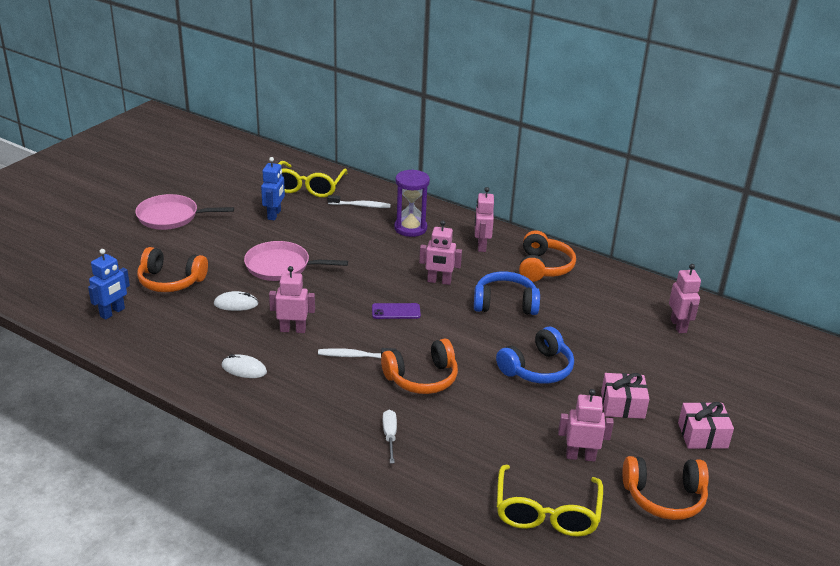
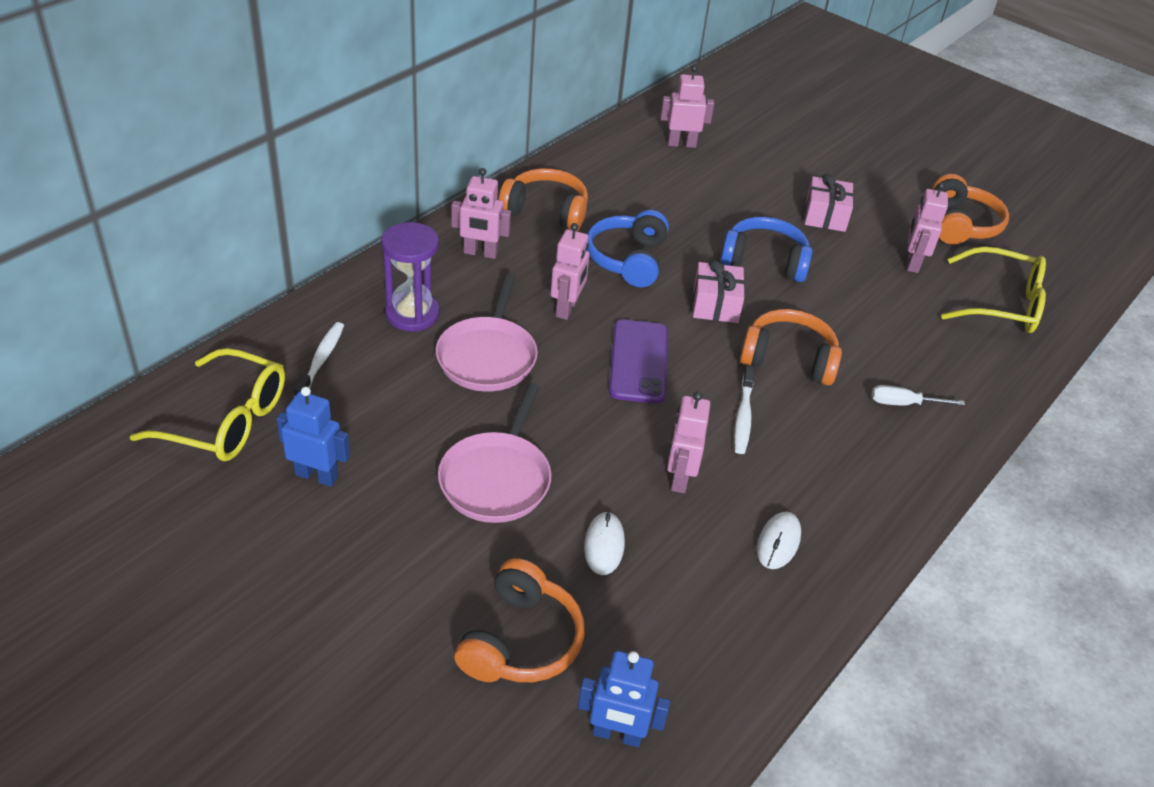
camera: 85 degrees left, 10 degrees up
blue robot [88,249,130,320] -> blue robot turned 150 degrees clockwise [578,651,670,747]
pink pan [135,194,234,230] -> pink pan moved to [436,274,538,392]
purple phone [372,303,421,319] -> purple phone [609,319,668,404], size x1.60
orange headphones [381,339,458,394] -> orange headphones turned 60 degrees counterclockwise [740,309,842,386]
blue headphones [496,327,574,384] -> blue headphones turned 45 degrees counterclockwise [720,217,812,282]
pink gift [678,402,734,449] -> pink gift moved to [693,260,745,323]

